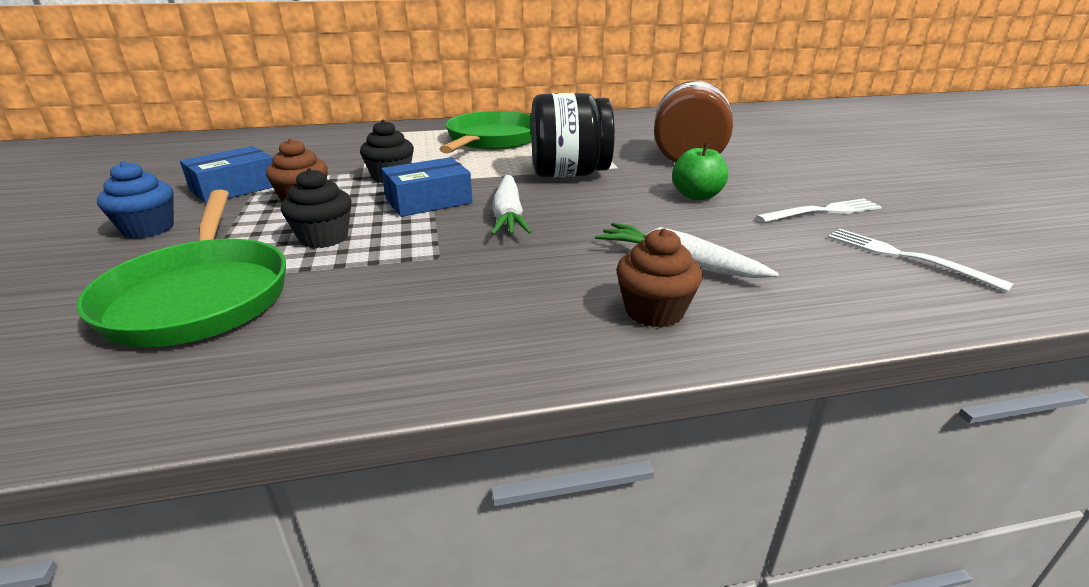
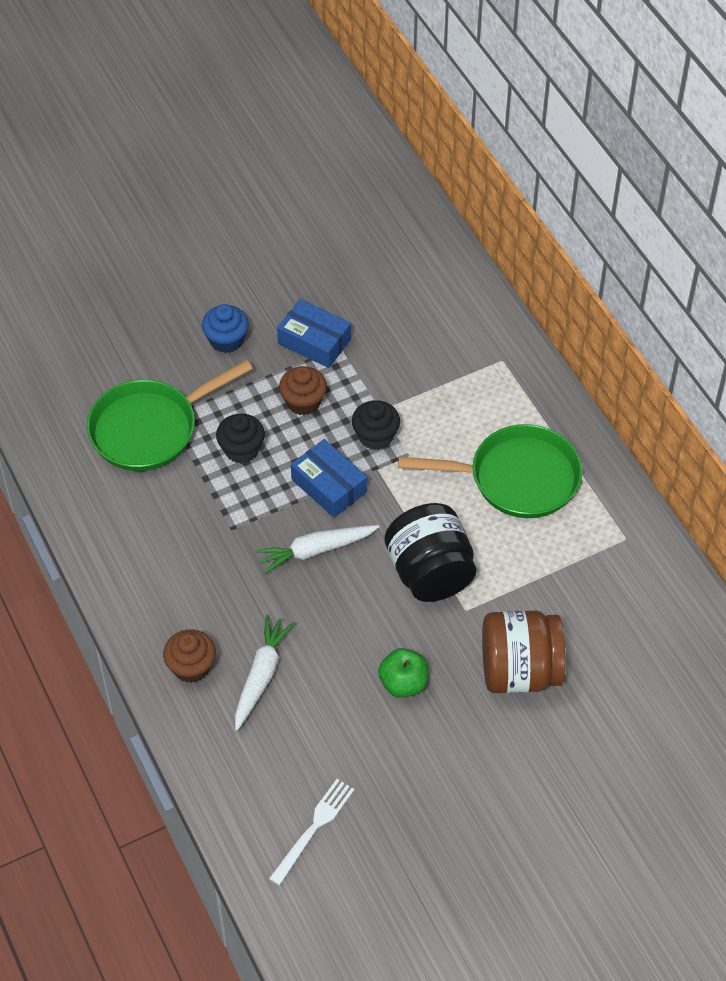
camera: 75 degrees right, 25 degrees up
white fork [756,198,882,223] -> none

